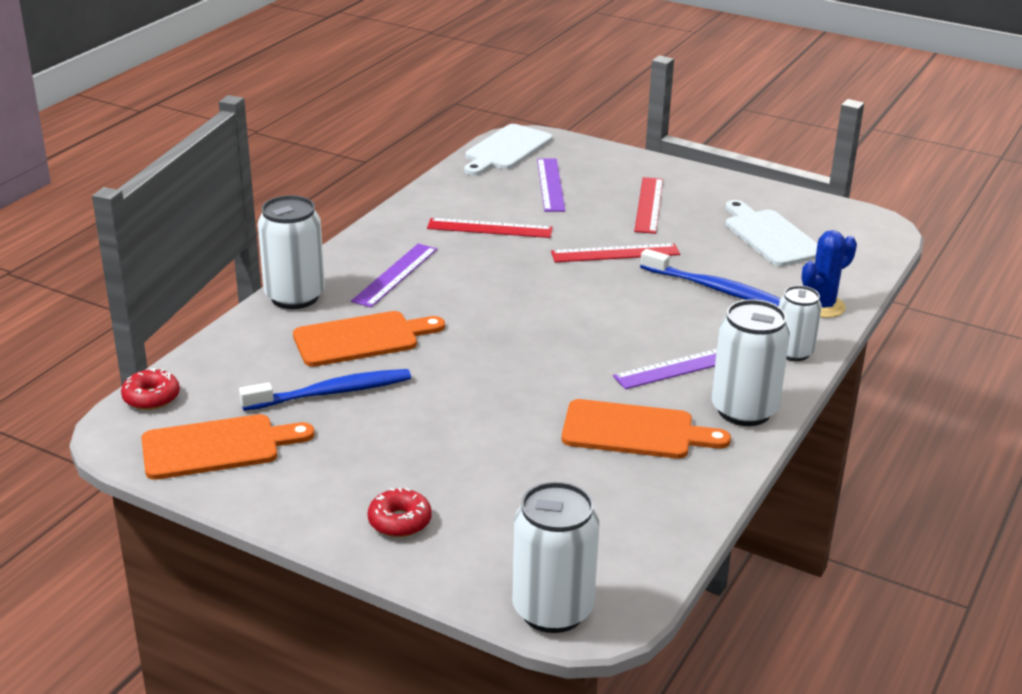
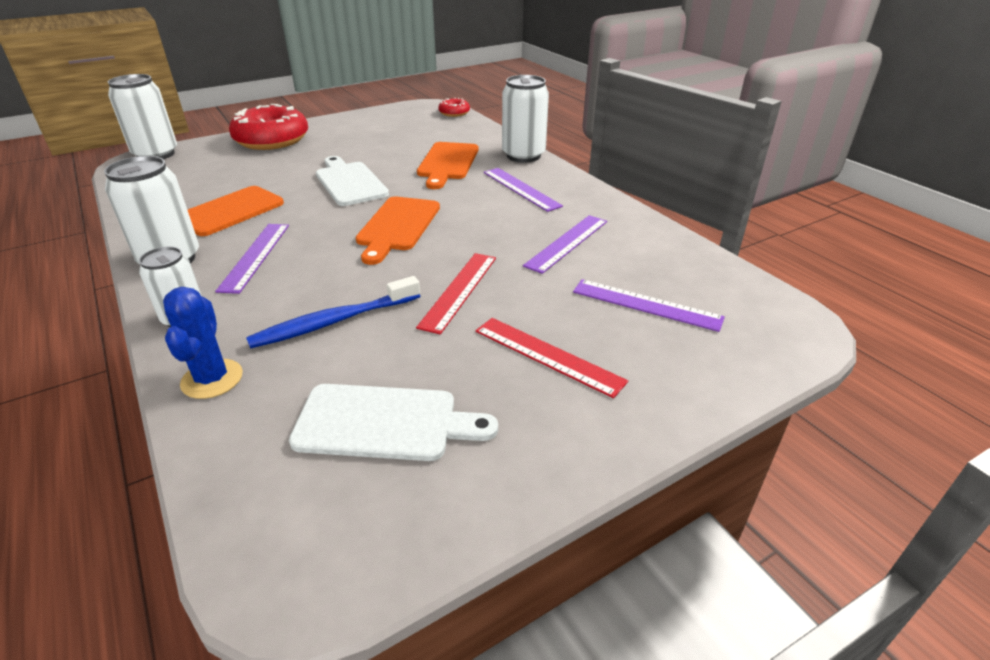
camera: 120 degrees right, 5 degrees up
orange cutting board [141,414,314,480] -> orange cutting board moved to [355,197,440,265]
blue toothbrush [239,369,411,411] -> none
red donut [368,488,432,537] -> red donut [229,104,308,150], size x2.13
red ruler [427,218,553,238] -> purple ruler [523,215,607,274]
white cutting board [464,124,552,175] -> white cutting board moved to [316,156,389,206]

